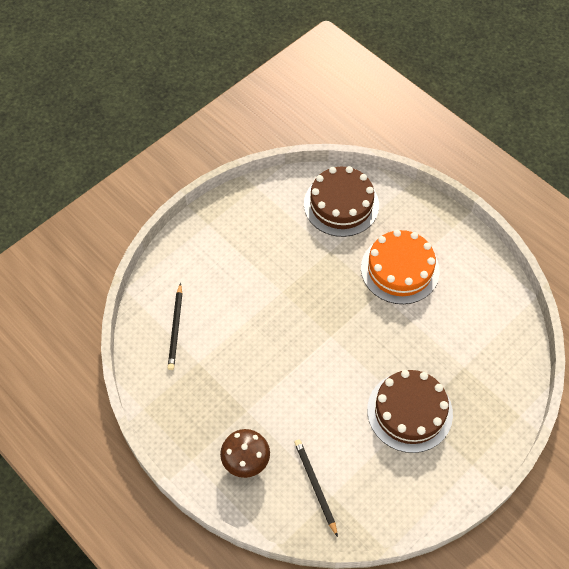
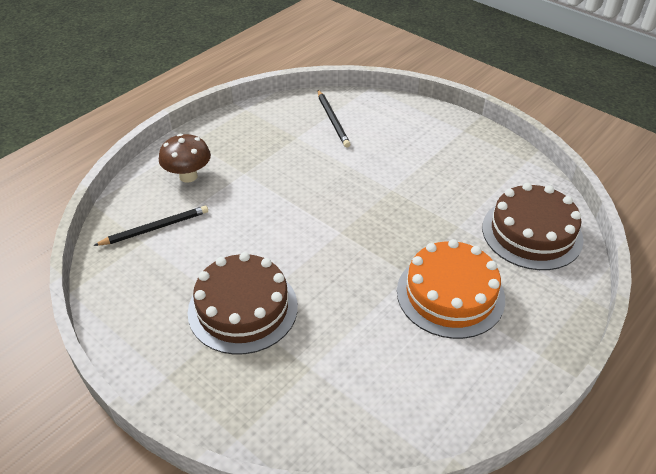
camera: 85 degrees right, 15 degrees down
black pencil [168,283,182,370] -> black pencil turned 105 degrees counterclockwise [318,90,350,148]

